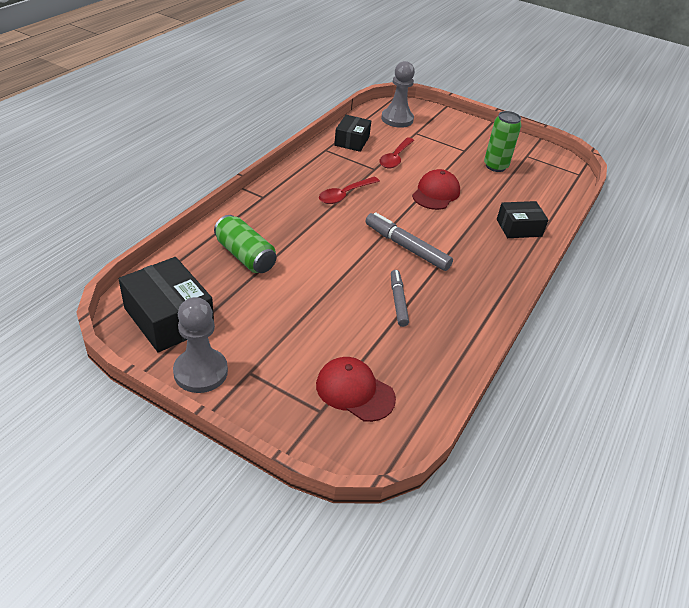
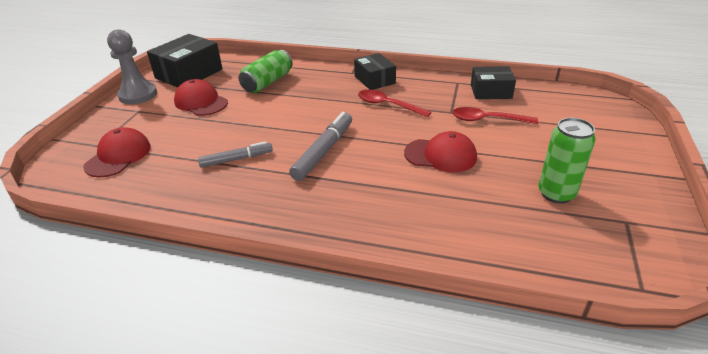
camera: 80 degrees right, 5 degrees down
grey pawn [381,61,415,128] -> none
black box [497,201,549,238] -> black box moved to [354,53,396,90]
none -> red cap [174,79,228,116]

